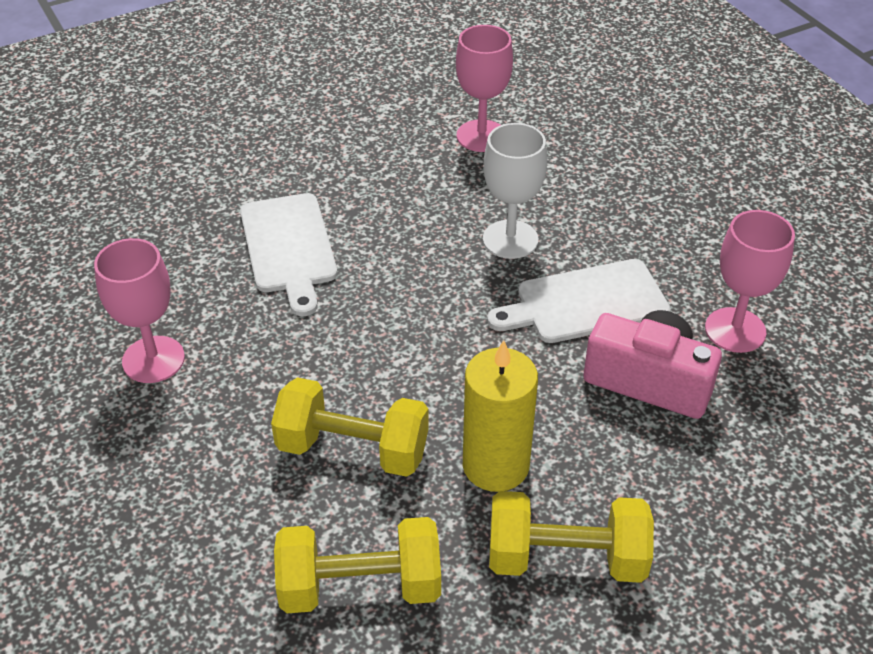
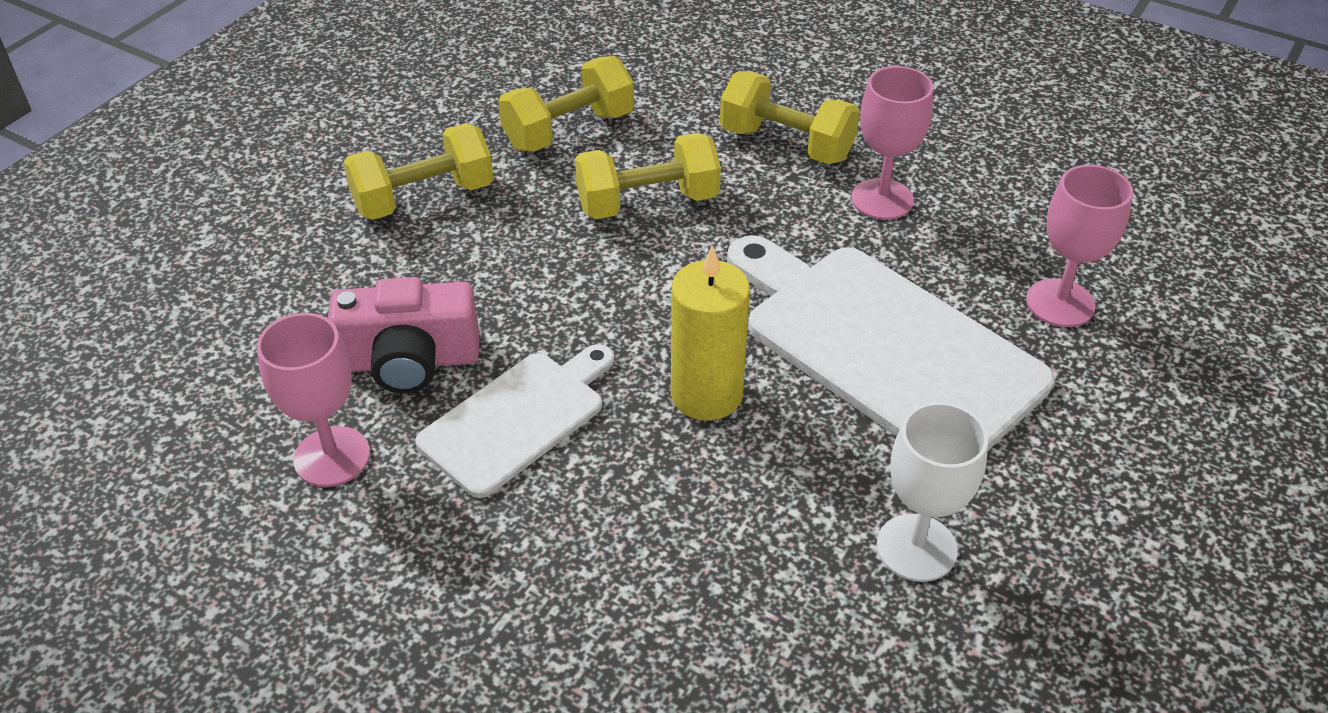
camera: 150 degrees right, 0 degrees up
white cutting board [240,193,337,316] -> white cutting board [727,235,1054,451], size x1.69
pink goblet [456,25,513,152] -> pink goblet moved to [1026,165,1133,327]
yellow candle [463,340,538,492] -> yellow candle moved to [671,246,750,421]
white goblet [483,123,547,259] -> white goblet moved to [877,402,988,582]
none -> yellow dumbbell [720,71,860,164]

